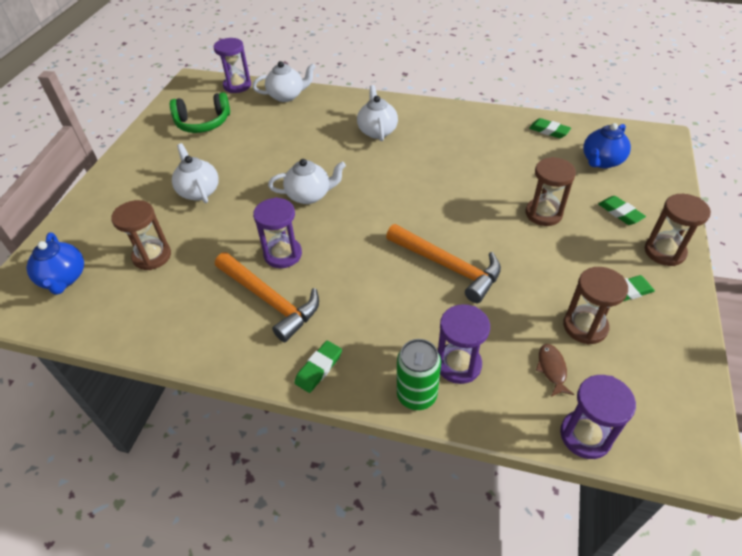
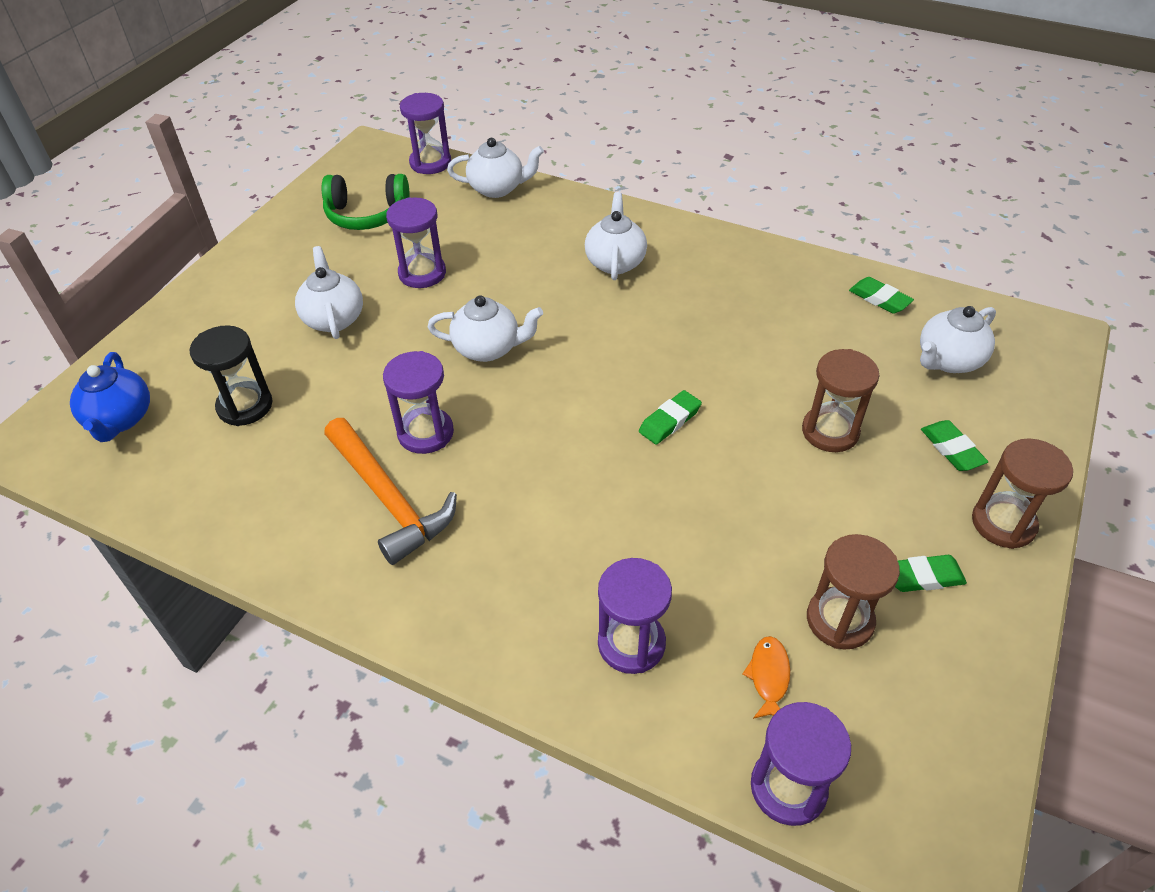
camera: 10 degrees right, 0 degrees up
brown hourglass [111,200,171,270] -> black hourglass [190,325,273,426]
green eraser [294,341,342,393] -> green eraser moved to [639,390,702,445]
orange hammer [386,224,501,303] -> none
green can [397,339,441,410] -> none
brown fish [536,344,574,397] -> orange fish [742,636,790,719]
blue teapot [583,123,631,168] -> white teapot [920,306,996,373]
none -> purple hourglass [386,197,446,288]

